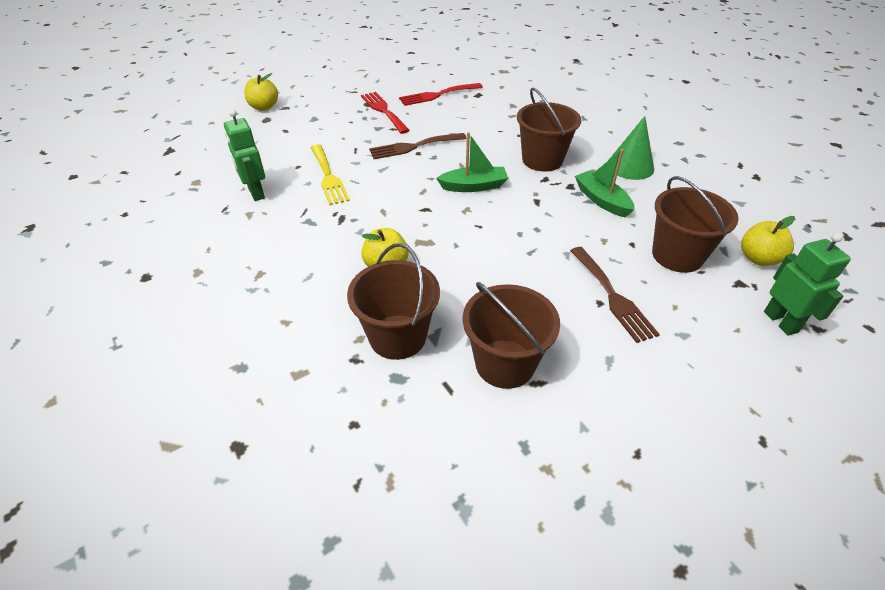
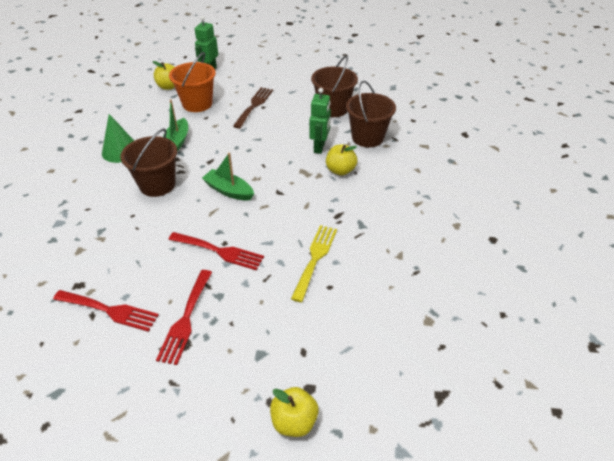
camera: 140 degrees left, 0 degrees up
green robot [224,109,265,201] -> green robot moved to [309,88,331,154]
brown fork [369,133,467,159] -> red fork [168,232,264,270]
brown bucket [652,176,739,273] -> orange bucket [169,52,216,112]

